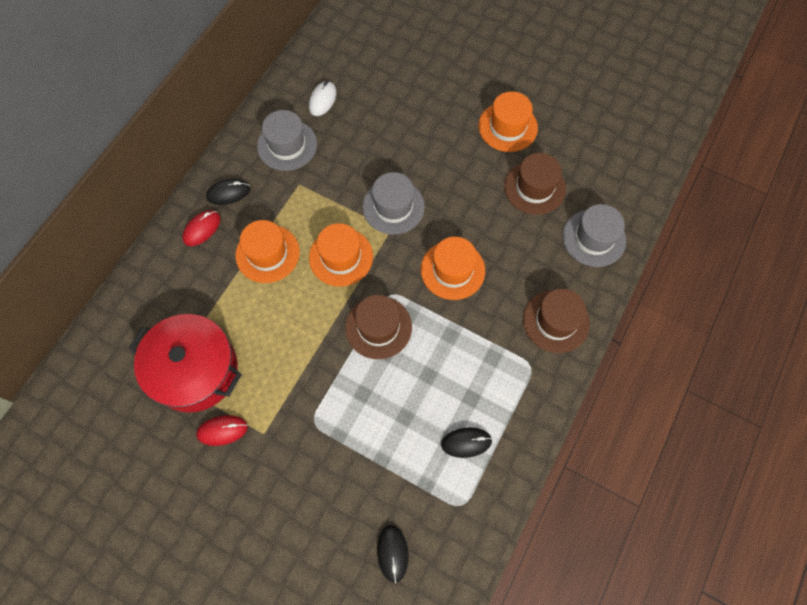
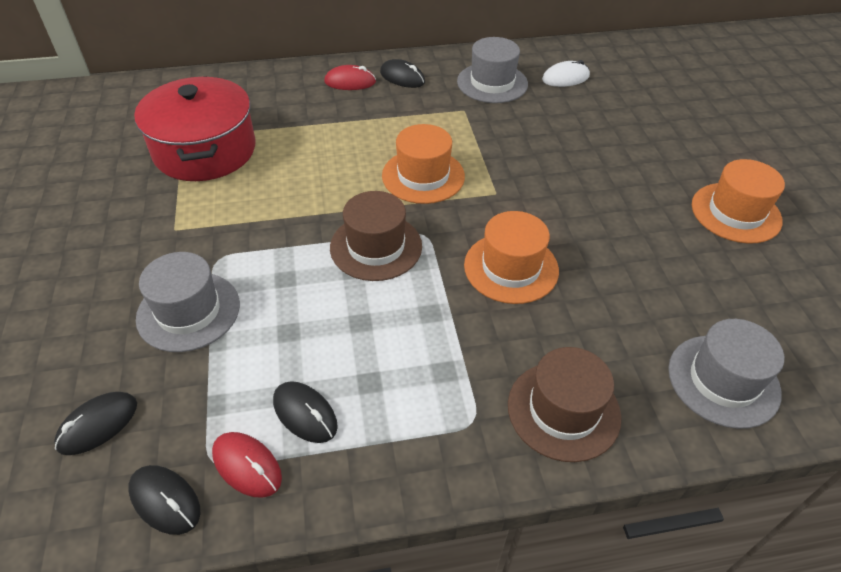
camera: 50 degrees right, 20 degrees down
red mouse [196,415,248,446] -> red mouse moved to [212,432,282,498]
orange hat [235,220,300,283] -> none
grey hat [362,172,425,235] -> grey hat moved to [136,252,240,352]
brown hat [504,153,566,215] -> none
none -> black mouse [128,465,200,535]

